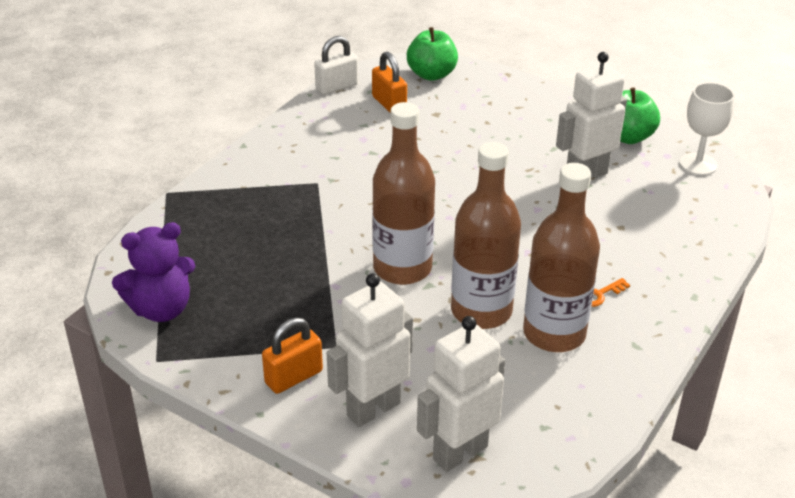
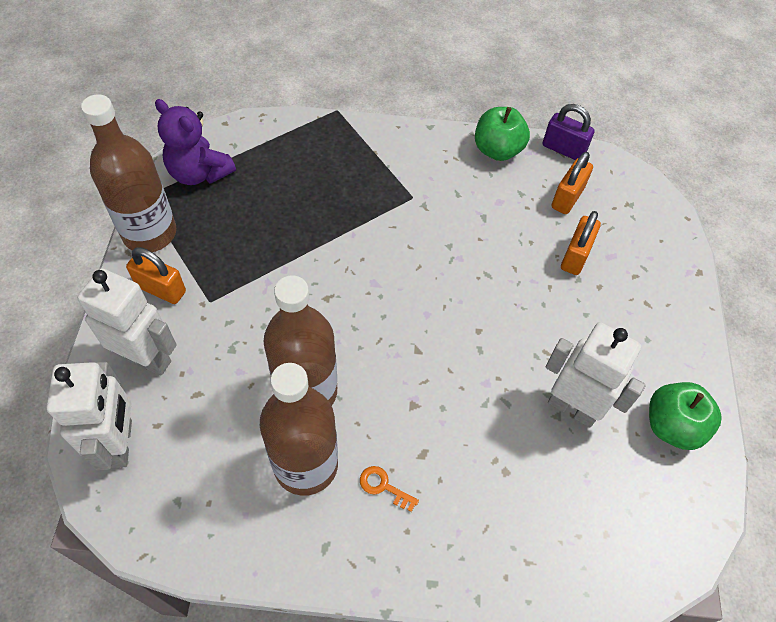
camera: 60 degrees right, 20 degrees up
white padlock [314,36,358,95] -> purple padlock [543,104,595,160]
brown bottle [372,102,435,285] -> brown bottle moved to [81,94,176,252]
green apple [407,27,458,81] -> green apple moved to [475,107,530,161]
white robot [417,316,505,472] -> white robot turned 60 degrees clockwise [47,362,132,470]
white goblet [679,82,734,175] -> none
none -> orange padlock [561,211,601,275]

